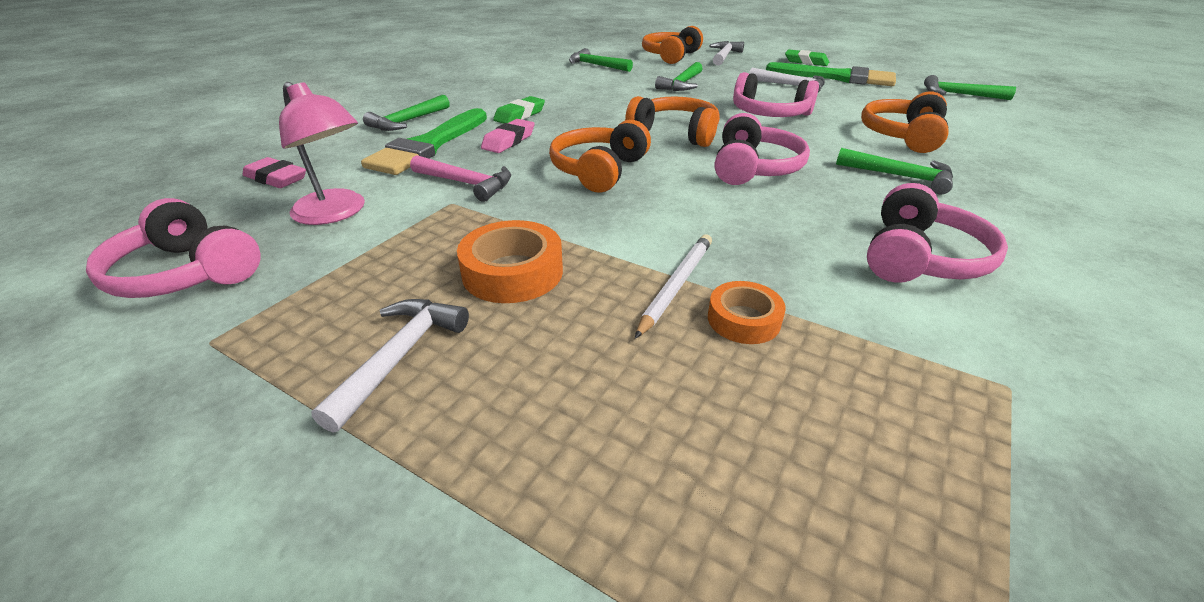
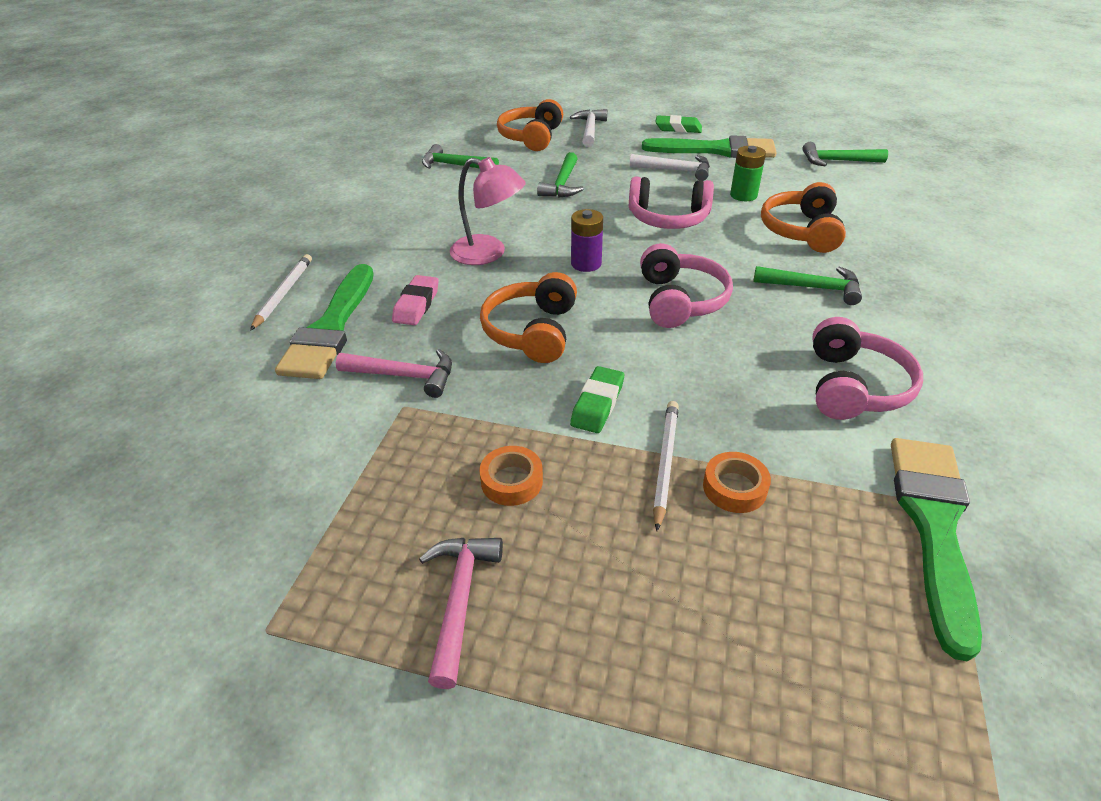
camera: 15 degrees left, 5 degrees up
pink headphones [86,198,261,298] -> none
pink eraser [243,157,306,188] -> none
pink lamp [279,82,365,225] -> pink lamp moved to [450,157,526,265]
white hammer [311,299,469,433] -> pink hammer [419,538,503,689]
green hammer [363,95,450,131] -> white pencil [250,254,312,331]
orange tape [457,220,563,303] -> orange tape [479,446,543,506], size x0.64
green eraser [493,96,545,124] -> green eraser moved to [570,366,624,433]
orange headphones [625,96,720,147] -> purple battery [571,209,603,272]
none -> green battery [730,146,766,201]
none -> green brush [891,438,982,661]

